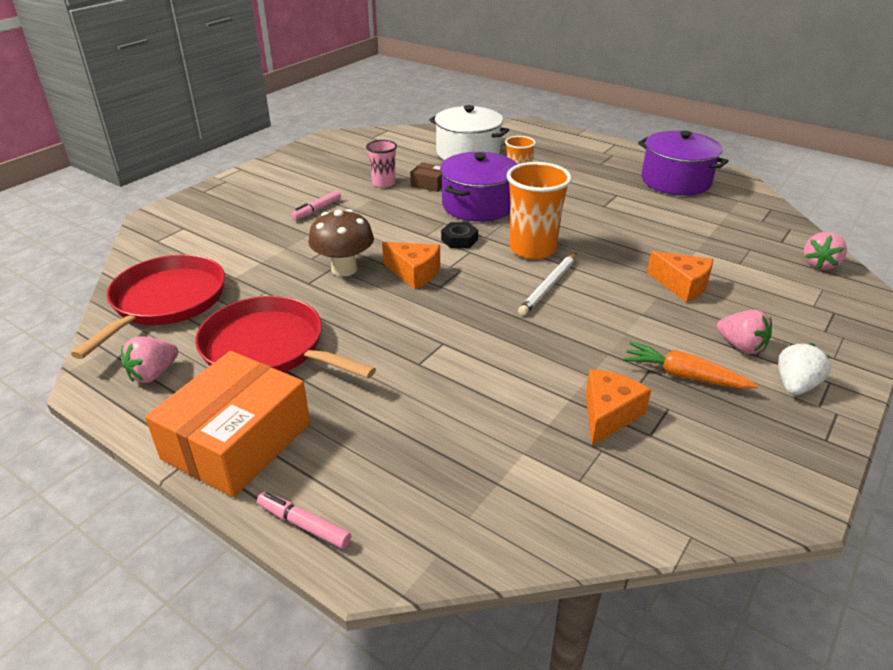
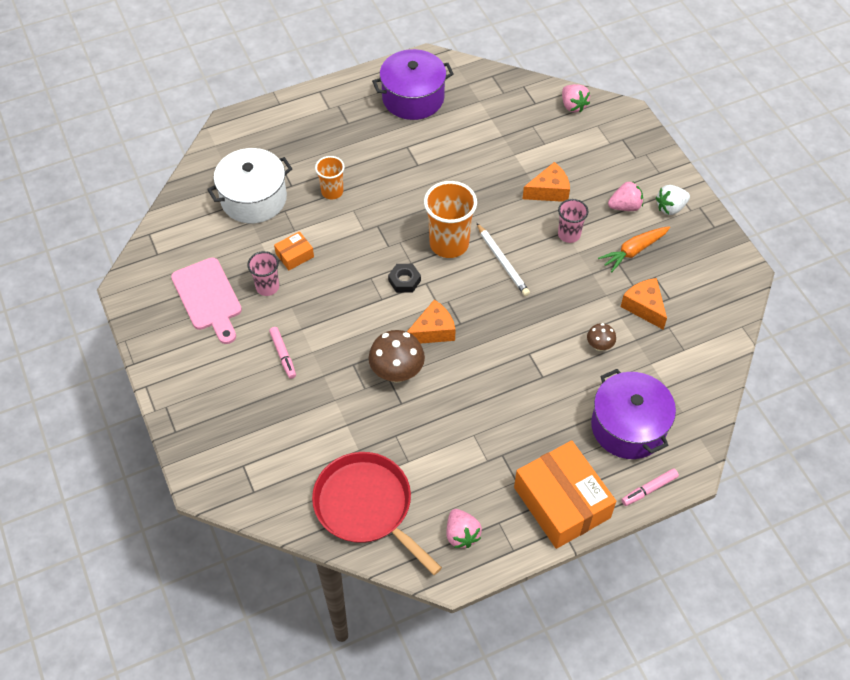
camera: 60 degrees left, 20 degrees up
red pan [195,296,376,378] -> none
brown box [410,162,442,192] -> orange box [274,231,314,270]
purple pot [440,152,518,222] -> purple pot moved to [591,369,676,459]
white strawberry [778,343,831,395] -> white strawberry turned 90 degrees counterclockwise [656,185,690,215]
none -> pink cutting board [171,258,242,344]
none -> pink cup [558,199,589,243]
none -> brown mushroom [587,323,616,351]

